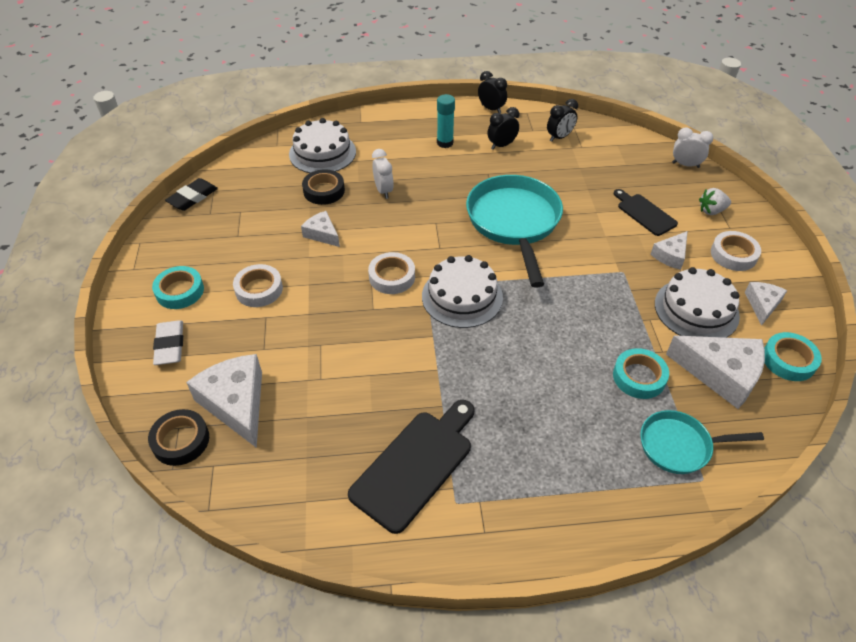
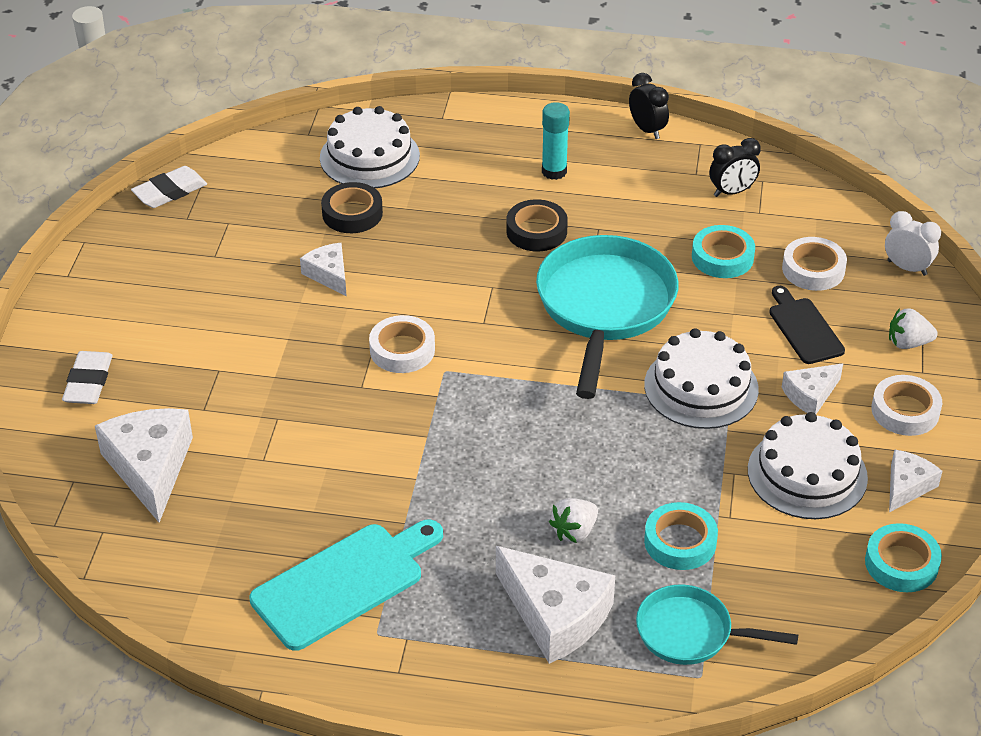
camera: 15 degrees right, 5 degrees down
black tape [148,409,209,466] -> black tape moved to [506,199,568,251]
turquoise tape [152,266,204,309] -> turquoise tape moved to [692,225,755,278]
black eraser [165,178,218,211] -> white eraser [131,166,207,208]
white tape [233,264,283,307] -> white tape moved to [782,237,847,291]
black cutting board [348,400,475,534] -> turquoise cutting board [250,520,443,651]
white clock [372,149,394,199] -> none
white cake [422,255,503,328] -> white cake moved to [644,328,759,429]
black clock [488,107,519,150] -> none
white cheese [666,336,765,409] -> white cheese moved to [496,546,615,664]
none -> white strawberry [549,498,598,543]

